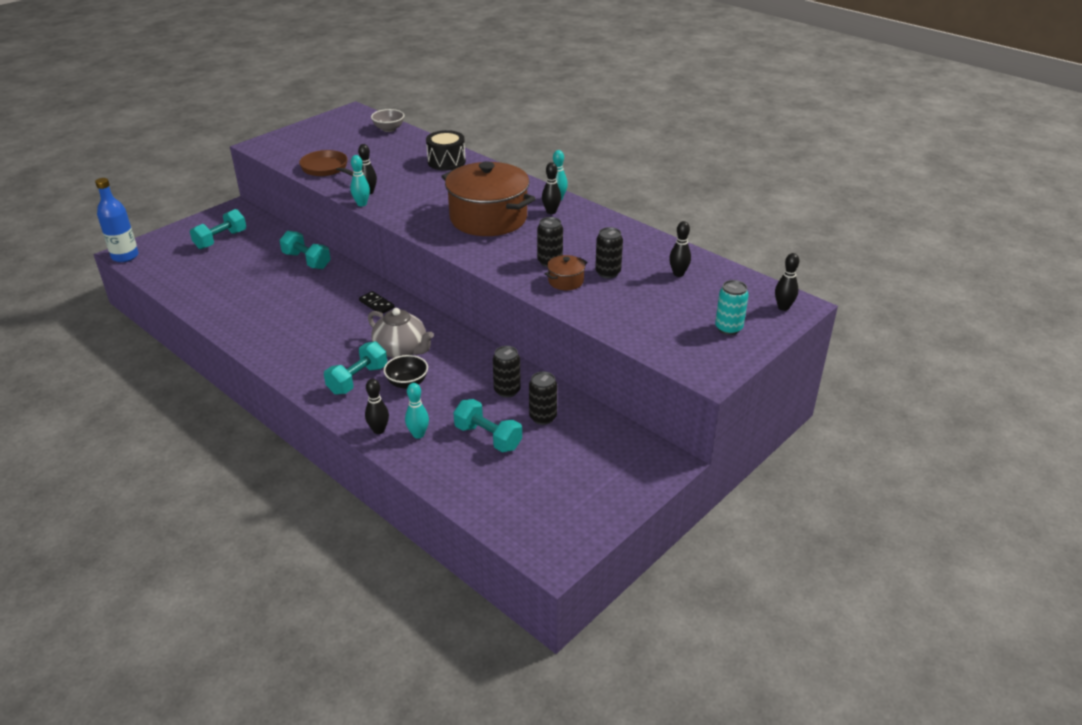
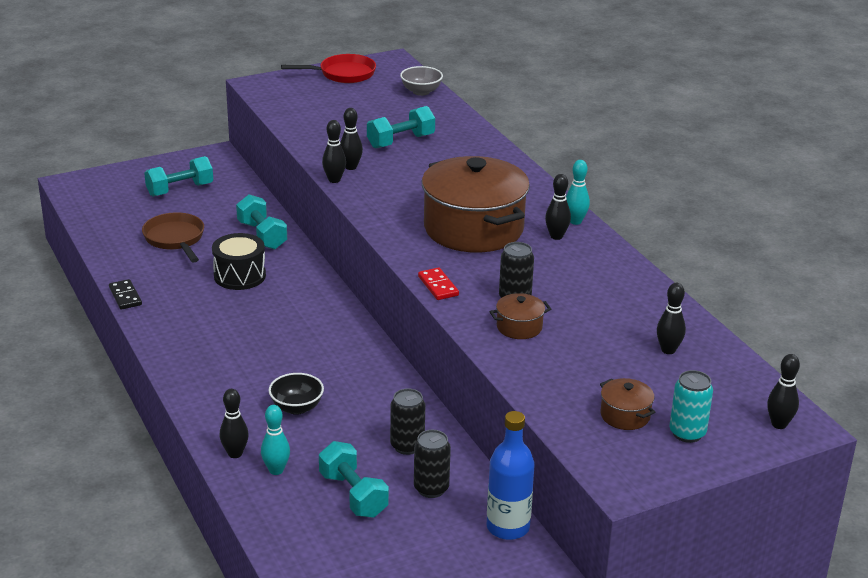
camera: 20 degrees right, 5 degrees down
blue bottle [95,178,138,262] -> blue bottle moved to [487,411,535,540]
brown pan [299,150,354,176] -> brown pan moved to [142,212,204,263]
turquoise dumbbell [324,341,387,395] -> turquoise dumbbell moved to [367,106,435,149]
turquoise bowling pin [350,155,370,206] -> black bowling pin [322,120,346,183]
black domino [359,291,394,314] -> black domino moved to [109,279,142,309]
grey teapot [368,308,434,358] -> none
black drum [426,130,466,171] -> black drum moved to [212,233,266,290]
black can [595,227,623,278] -> none
none -> red pan [281,54,376,83]
none -> red domino [418,267,459,300]
none -> brown pot [600,378,655,430]

